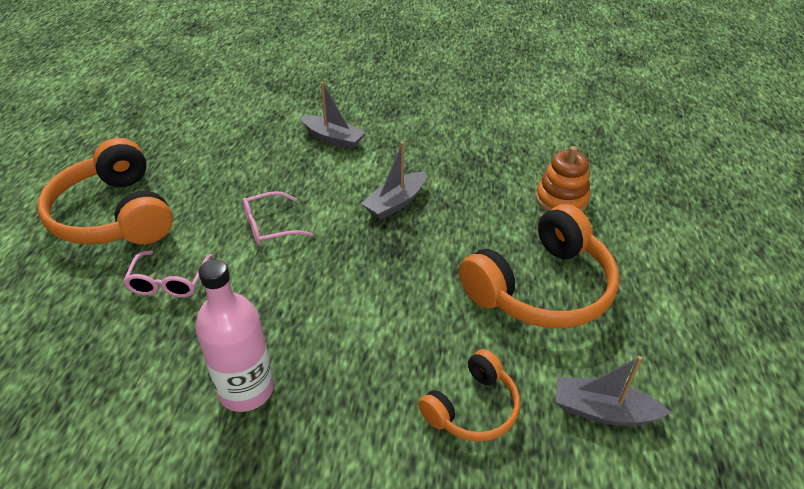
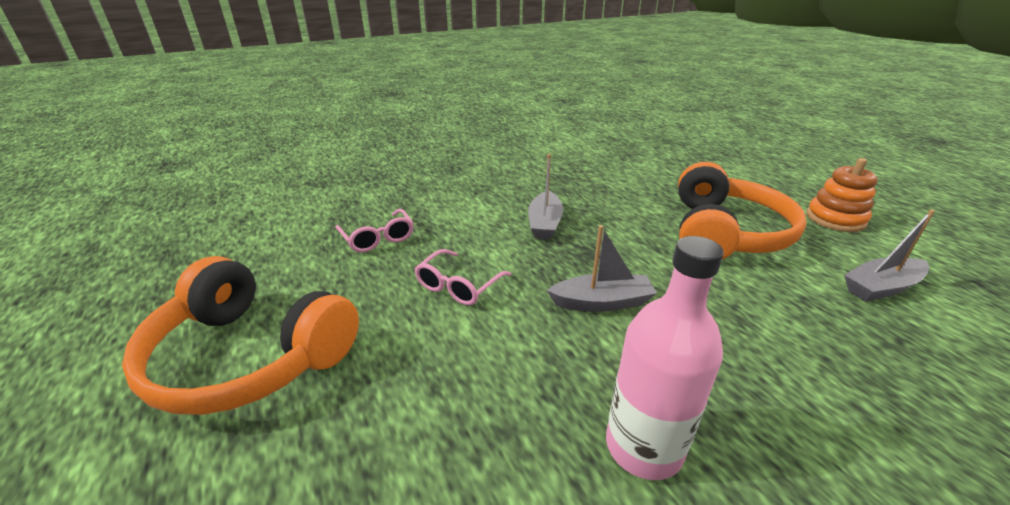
camera: 35 degrees left, 10 degrees down
pink glasses [123,251,213,298] -> pink glasses moved to [336,209,414,252]
grey boat [300,82,366,150] -> grey boat moved to [547,225,657,312]
orange headphones [418,349,520,442] -> none
orange stacking toy [536,146,590,212] -> orange stacking toy moved to [806,158,878,232]

